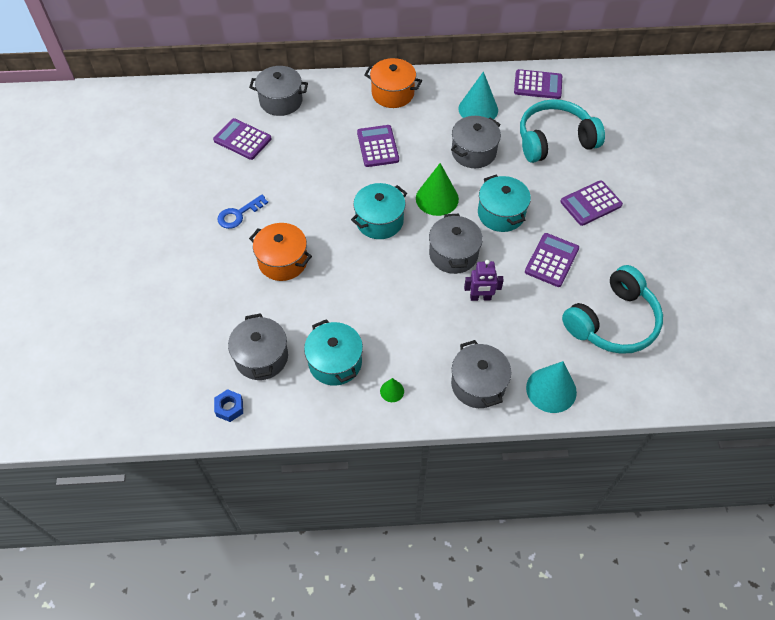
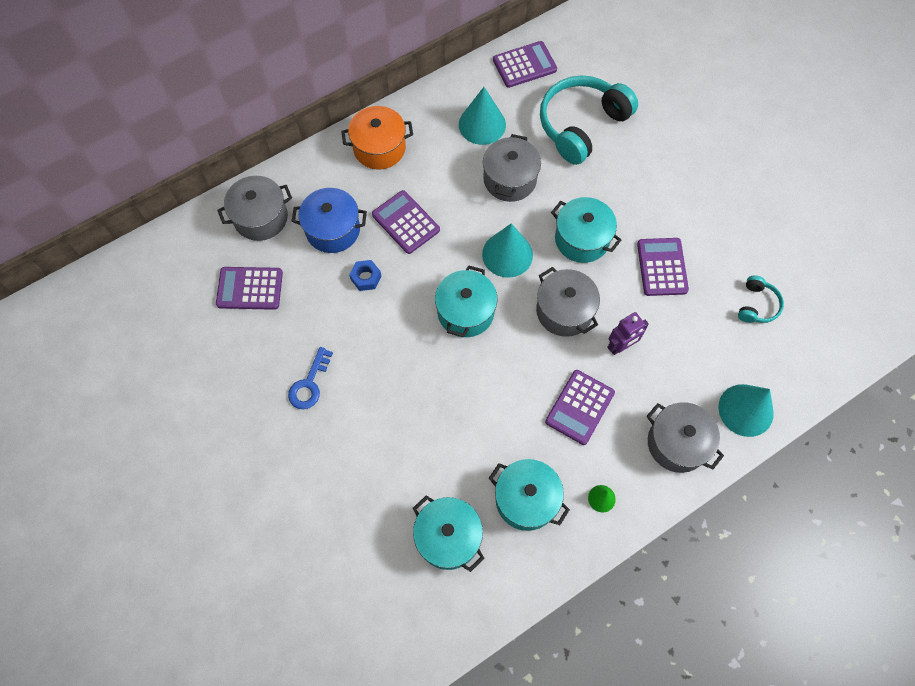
camera: 30 degrees left, 10 degrees up
blue nut [214,389,243,422] -> blue nut moved to [349,260,381,291]
grey pot [228,313,288,380] -> turquoise pot [413,495,485,572]
orange pot [249,223,312,281] -> none
green cone [416,163,459,216] -> turquoise cone [482,223,533,278]
purple calculator [560,181,623,226] -> purple calculator moved to [545,370,615,445]
turquoise headphones [562,265,663,354] -> turquoise headphones [738,275,784,323], size x0.47
none -> blue pot [292,188,367,253]

